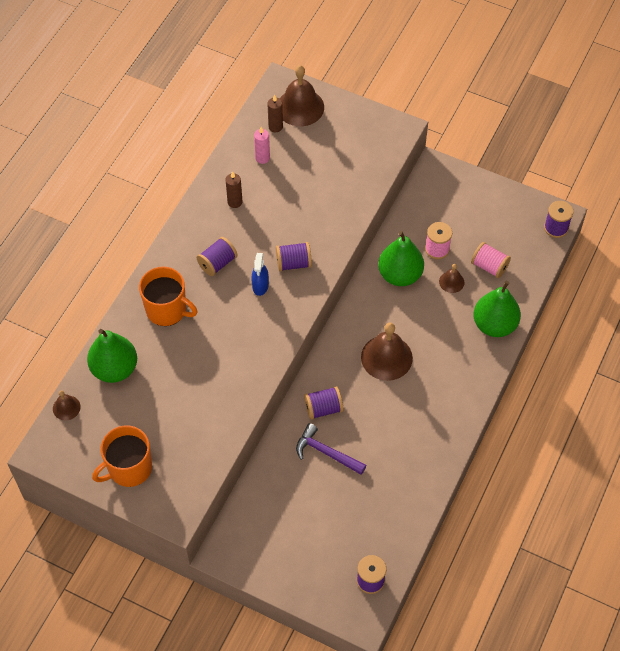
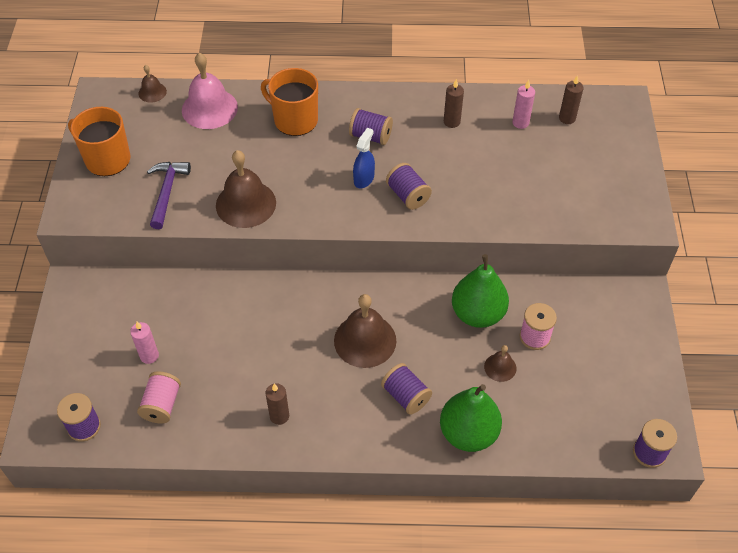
camera: 65 degrees right, 5 degrees down
green pear [87,329,137,383] -> pink bell [182,53,238,129]
orange mug [139,267,197,326] -> orange mug turned 120 degrees clockwise [261,68,318,136]
blue spray bottle [251,253,269,296] -> blue spray bottle turned 135 degrees clockwise [353,128,375,188]
brown bell [280,65,324,126] -> brown bell moved to [216,150,276,228]
purple hammer [296,423,366,475] -> purple hammer moved to [147,162,191,229]
purple spool [304,386,343,420] -> purple spool moved to [381,363,432,415]
pink spool [471,242,511,278] -> pink spool moved to [137,371,181,424]
none -> pink candle [130,322,159,364]
none -> brown candle [265,383,289,425]

